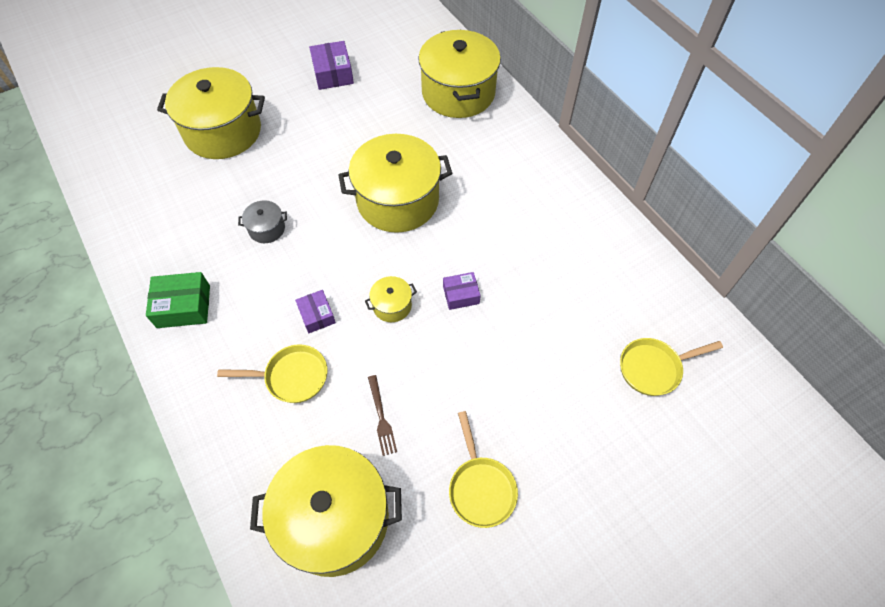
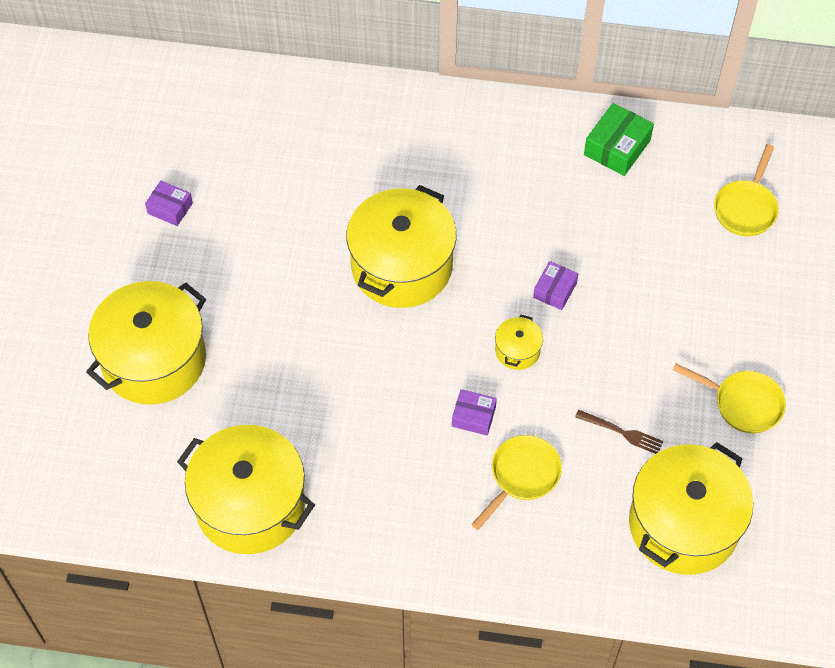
camera: 50 degrees left, 0 degrees up
green box [146,272,210,328] -> green box moved to [584,103,654,176]
grey pot [238,200,287,243] -> none
purple box [309,41,354,90] -> purple box [145,181,193,226], size x0.64
yellow pot [418,30,501,118] -> yellow pot moved to [177,425,315,554]

